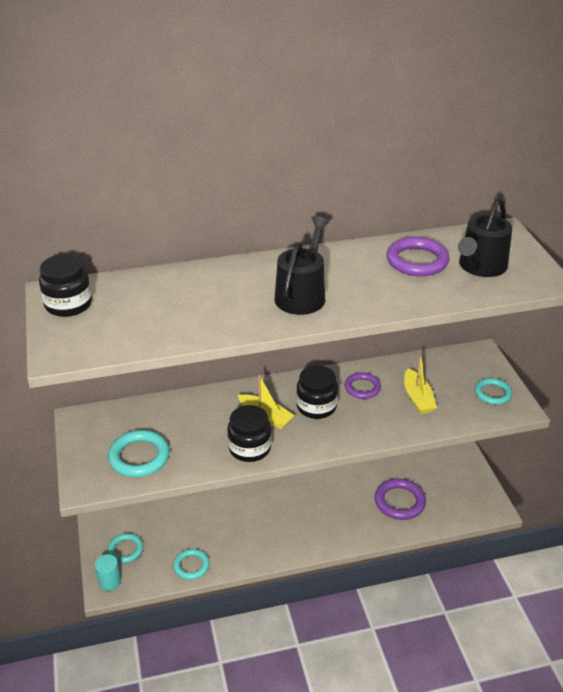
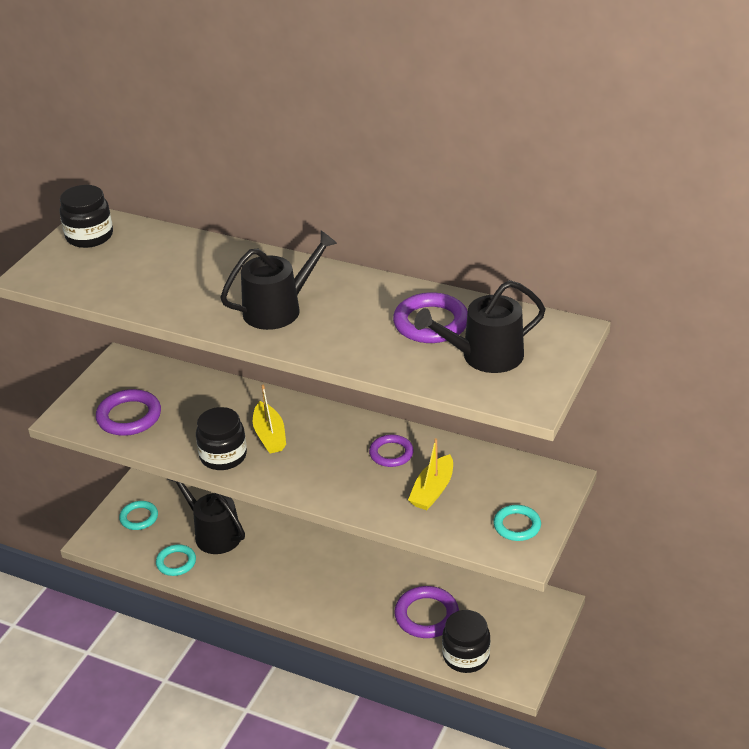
camera: 40 degrees right, 0 degrees up
turquoise cylinder [95,554,121,591] -> none
turquoise ring [108,430,170,477] -> purple ring [96,389,161,436]
black jar [296,365,338,419] -> black jar moved to [442,610,490,673]
none -> black watering can [167,479,245,554]

